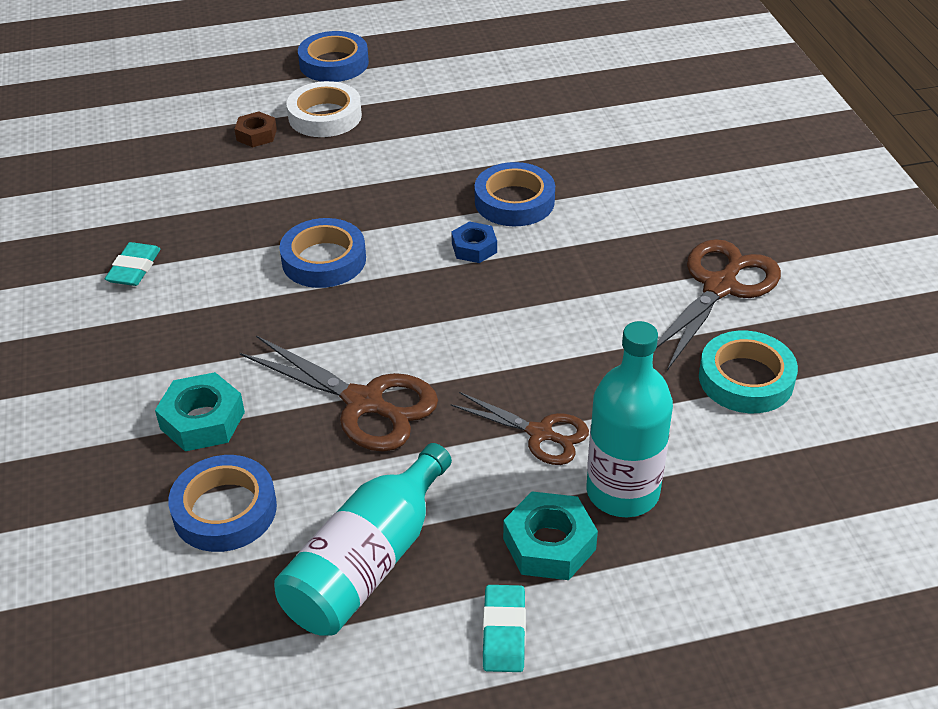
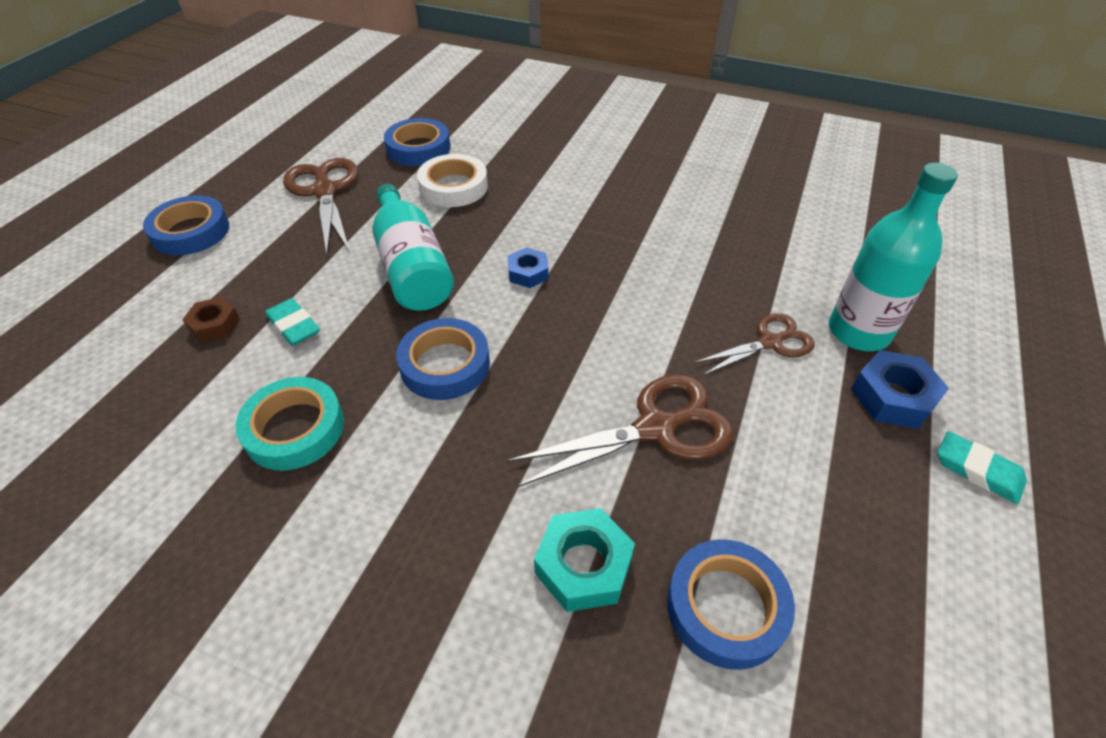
camera: 55 degrees left, 5 degrees up
turquoise eraser [105,242,161,286] -> turquoise eraser moved to [265,298,320,346]
turquoise bottle [274,443,452,635] -> turquoise bottle moved to [372,184,454,311]
white tape [287,81,362,137] -> white tape moved to [417,154,488,207]
blue tape [474,162,555,226] -> blue tape moved to [384,118,451,166]
turquoise nut [503,491,598,580] -> blue nut [851,350,949,429]
brown scissors [656,239,781,370] -> brown scissors moved to [283,158,358,255]
turquoise tape [699,331,798,413] -> turquoise tape moved to [235,377,344,470]

